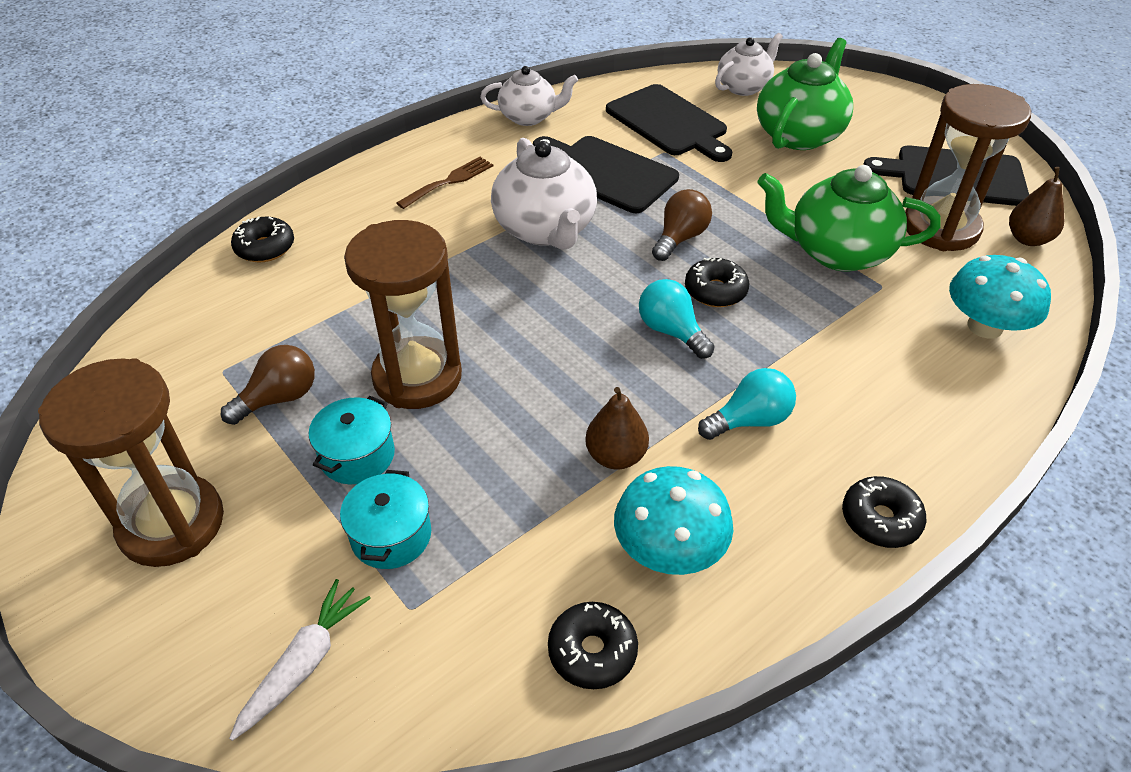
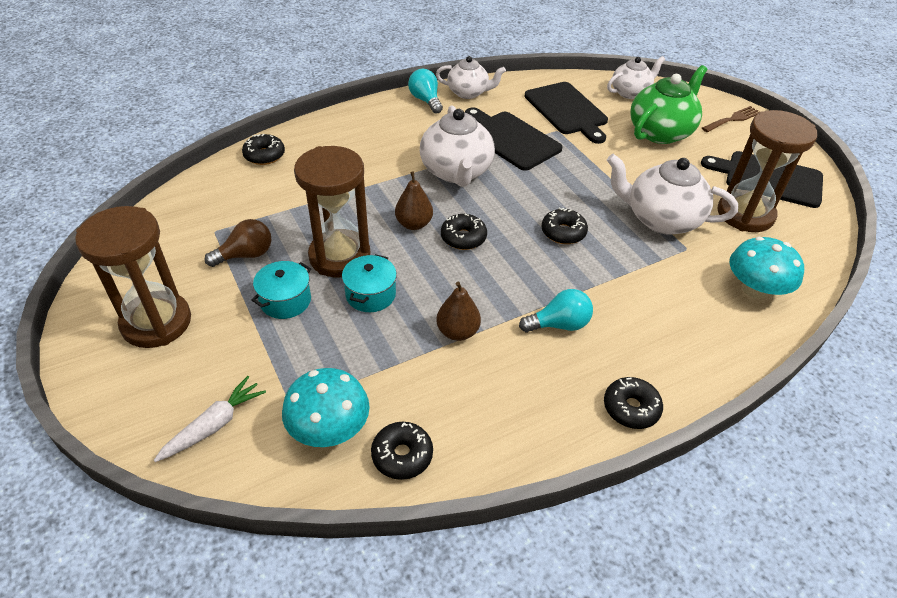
camera: 10 degrees right, 0 degrees up
turquoise pot [340,470,431,569] -> turquoise pot moved to [342,254,397,312]
brown fork [397,157,493,209] -> brown fork moved to [702,106,760,132]
turquoise mushroom [614,466,733,575] -> turquoise mushroom moved to [282,368,370,447]
turquoise light bulb [639,279,715,359] -> turquoise light bulb moved to [408,69,443,114]
brown light bulb [652,189,712,261] -> none
green teapot [758,165,941,272] -> white teapot [607,154,738,235]
brown pear [1009,167,1064,246] -> brown pear moved to [395,171,433,230]
none -> black donut [441,214,487,250]

